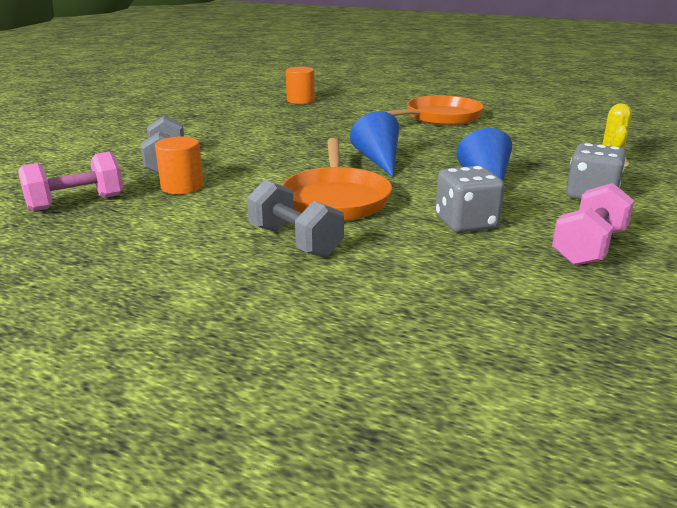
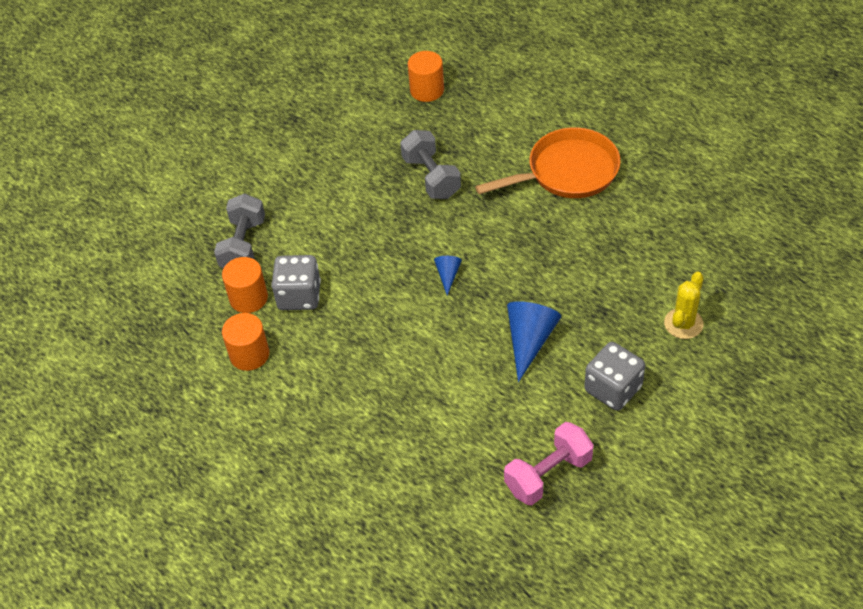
camera: 20 degrees right, 25 degrees up
pink dumbbell [18,152,123,211] -> none
grey dumbbell [247,180,344,257] -> grey dumbbell moved to [400,130,461,199]
orange pan [282,138,392,221] -> none
blue cone [350,111,399,177] -> blue cone [434,256,462,295], size x0.53
grey dice [435,166,505,232] -> grey dice moved to [271,255,321,310]
none -> orange cylinder [222,313,269,371]

